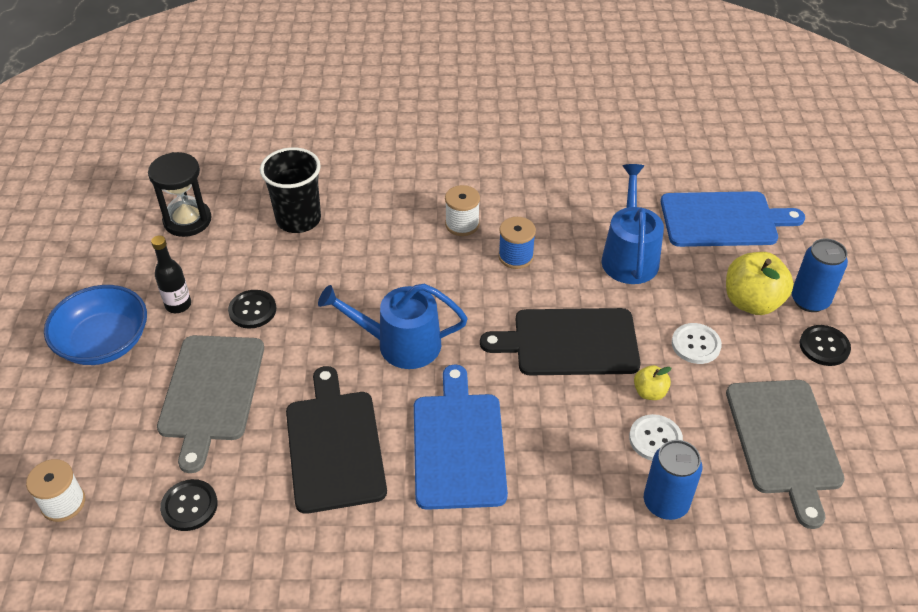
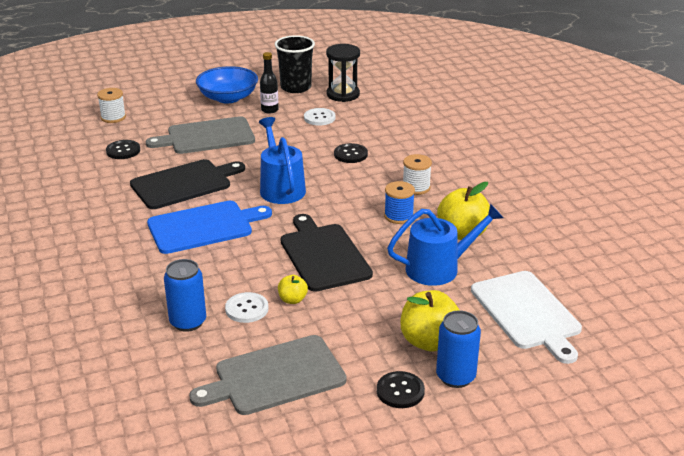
camera: 70 degrees right, 15 degrees down
black button [228,290,276,329] -> black button moved to [334,143,368,163]
black cup [260,147,321,233] -> black cup moved to [275,35,315,93]
blue cutting board [661,191,805,247] -> white cutting board [471,271,582,364]
white button [672,323,722,364] -> white button moved to [304,108,335,126]
none -> yellow apple [437,182,490,240]

